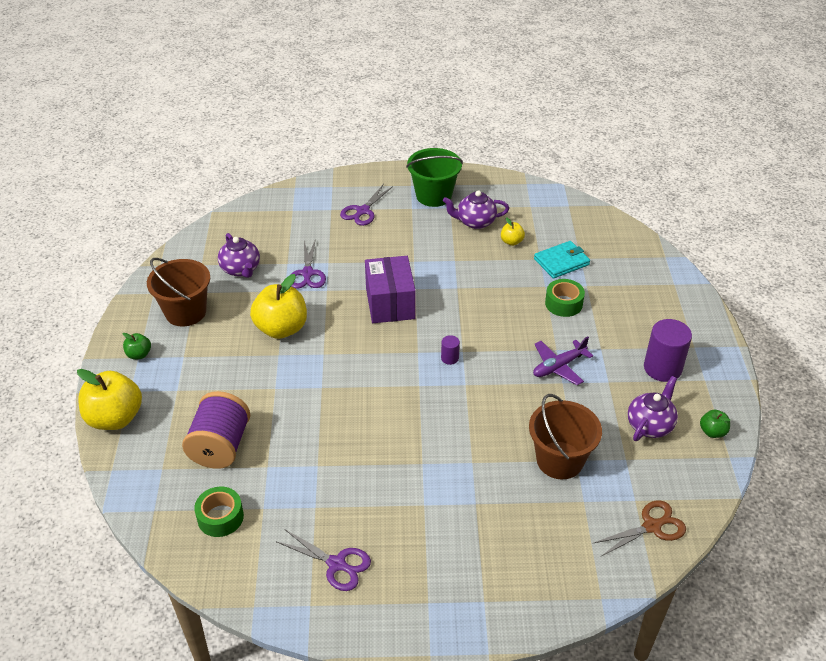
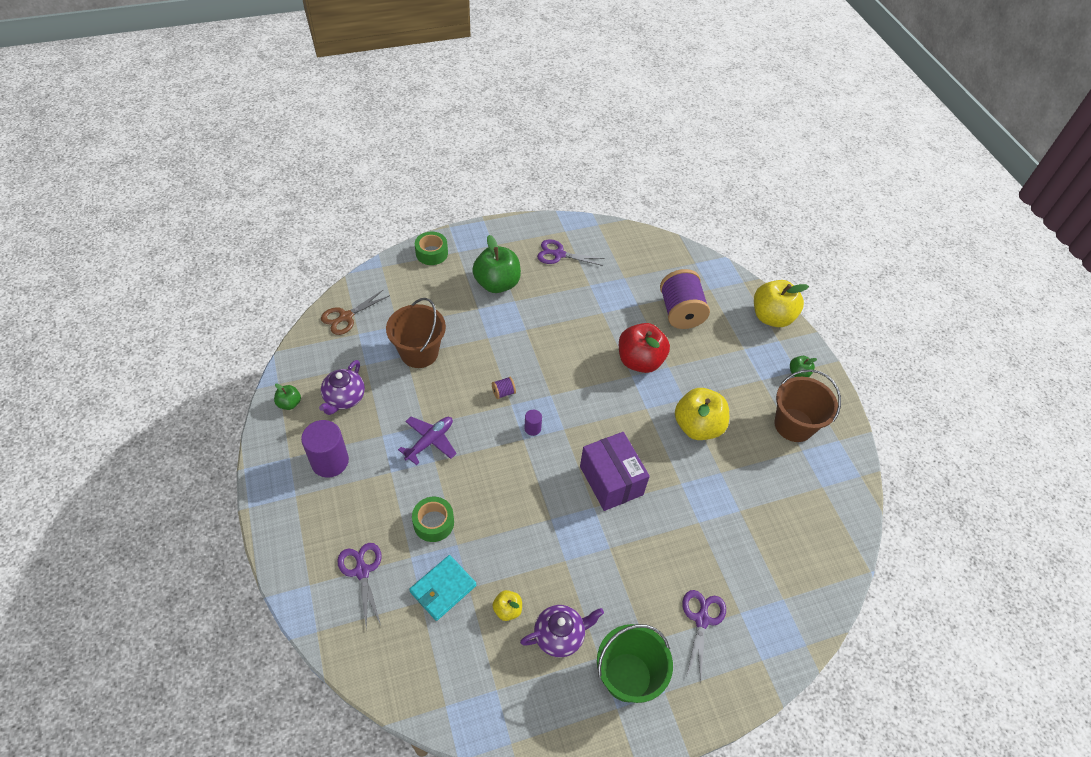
camera: 160 degrees right, 10 degrees up
green tape [194,487,244,537] -> green tape moved to [415,232,448,265]
purple teapot [218,233,260,278] -> none
purple scissors [291,239,326,289] -> purple scissors moved to [337,543,381,629]
none -> green apple [472,235,521,293]
none -> purple spool [492,377,516,399]
none -> red apple [619,323,670,373]

